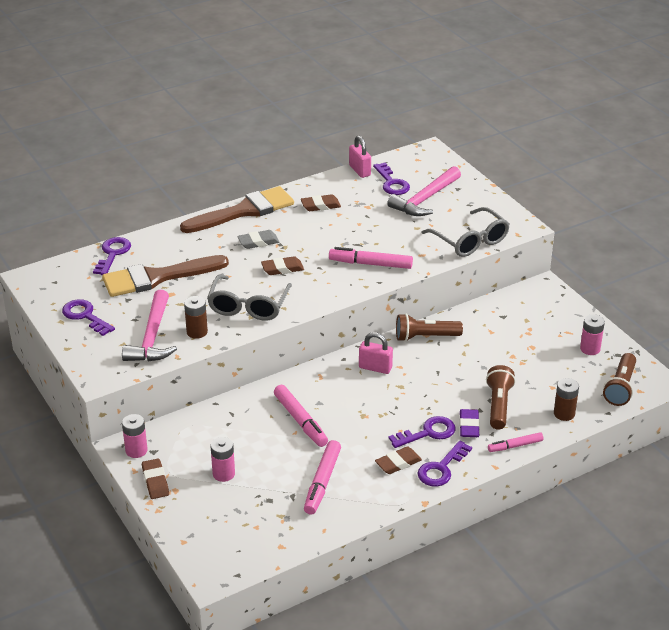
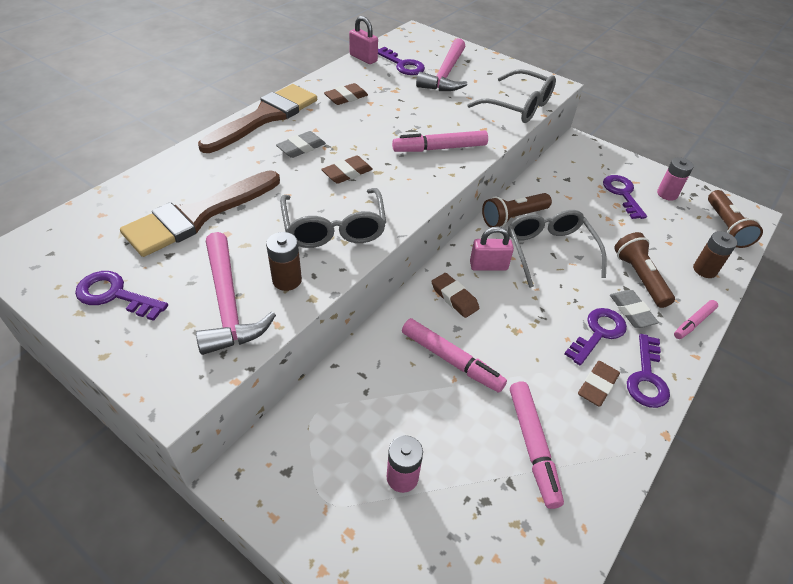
camera: 25 degrees left, 10 degrees up
purple key [93,237,131,275] -> purple key moved to [603,175,647,219]
pink battery [122,414,148,458] -> none
brown eraser [142,459,169,499] -> brown eraser moved to [431,273,479,318]
purple eraser [459,409,480,437] -> grey eraser [610,290,659,328]
none -> grey glasses [508,210,607,288]

